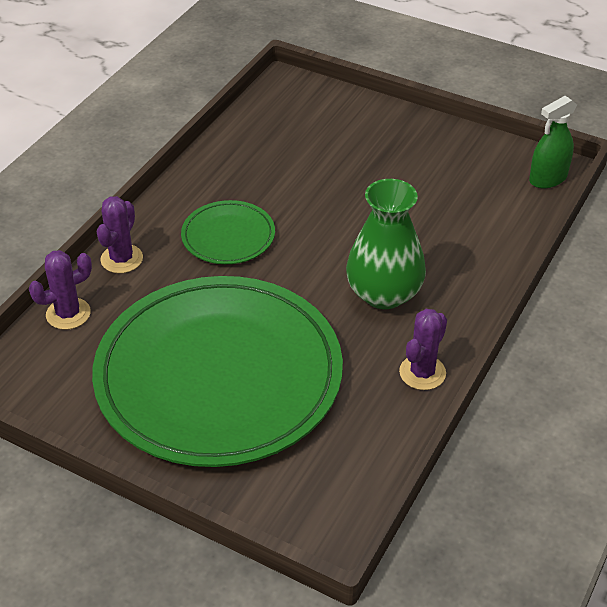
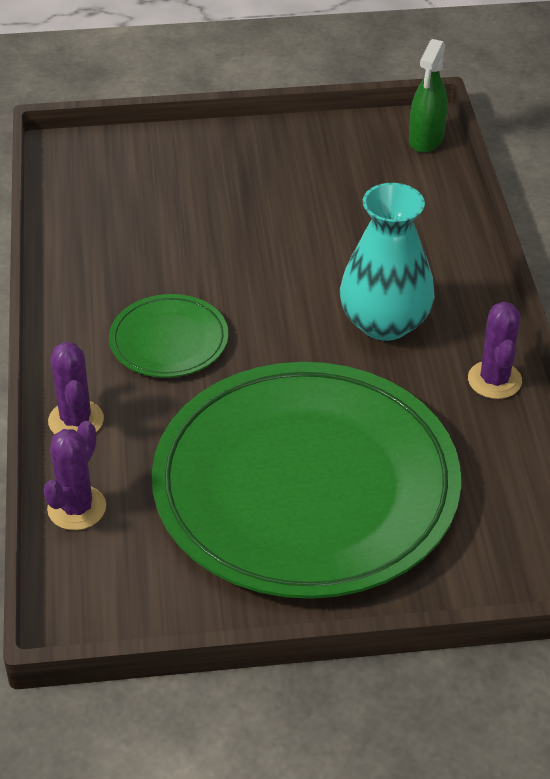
camera: 35 degrees left, 0 degrees up
green vase [346,179,426,309] -> turquoise vase [340,183,435,341]

